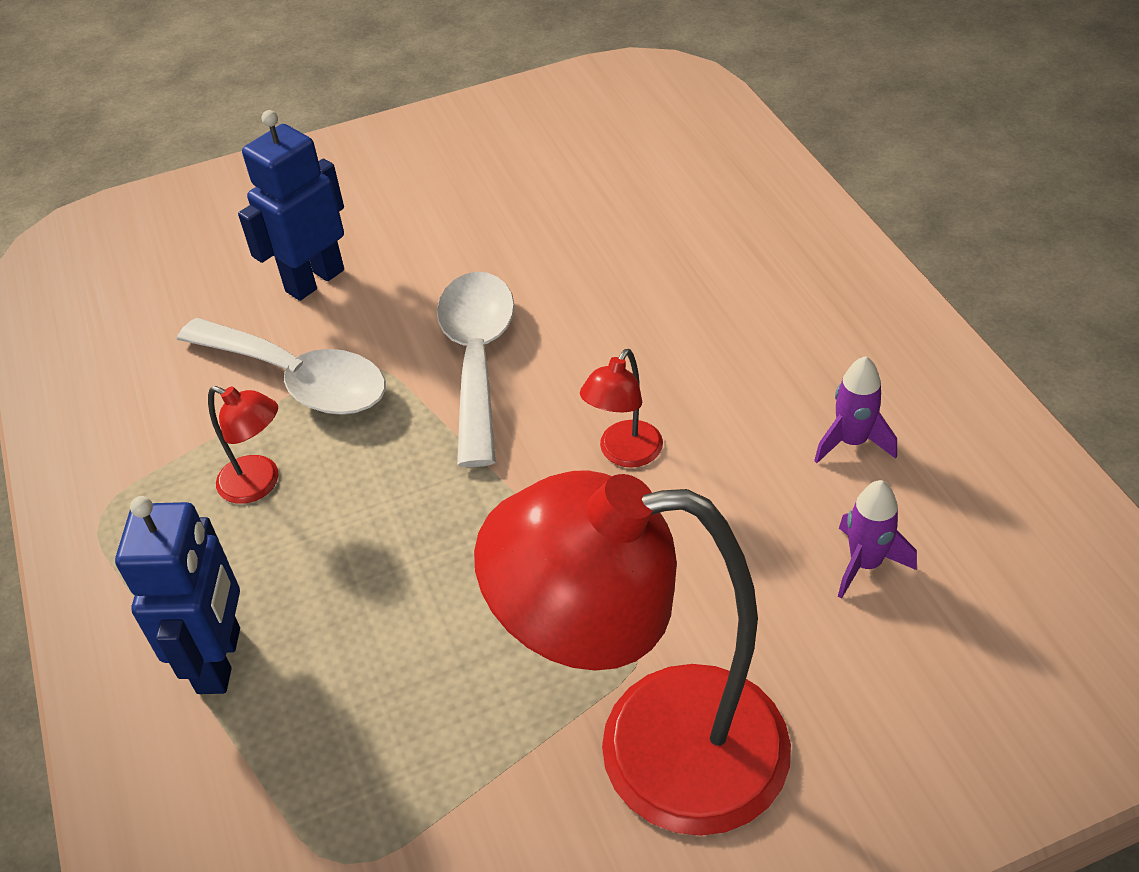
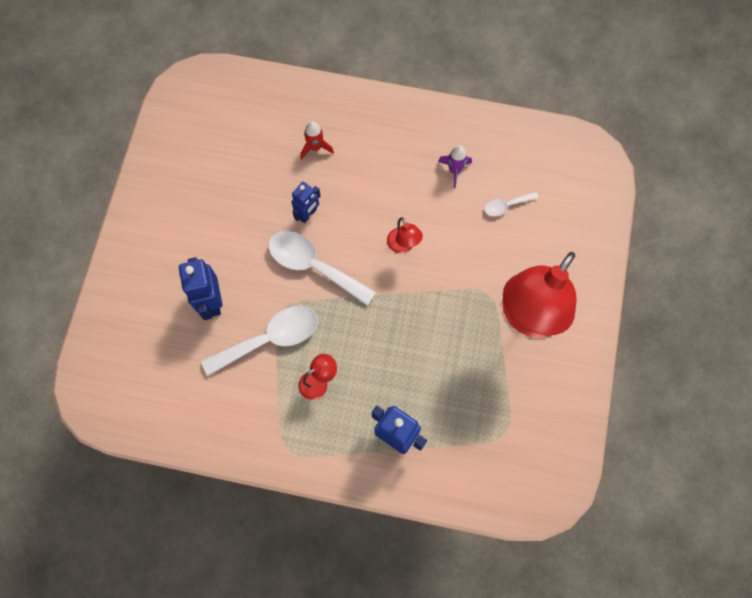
camera: 60 degrees left, 25 degrees up
purple rocket [838,480,917,599] -> white spoon [484,192,539,216]
none -> blue robot [291,182,321,223]
none -> red rocket [300,121,334,160]

